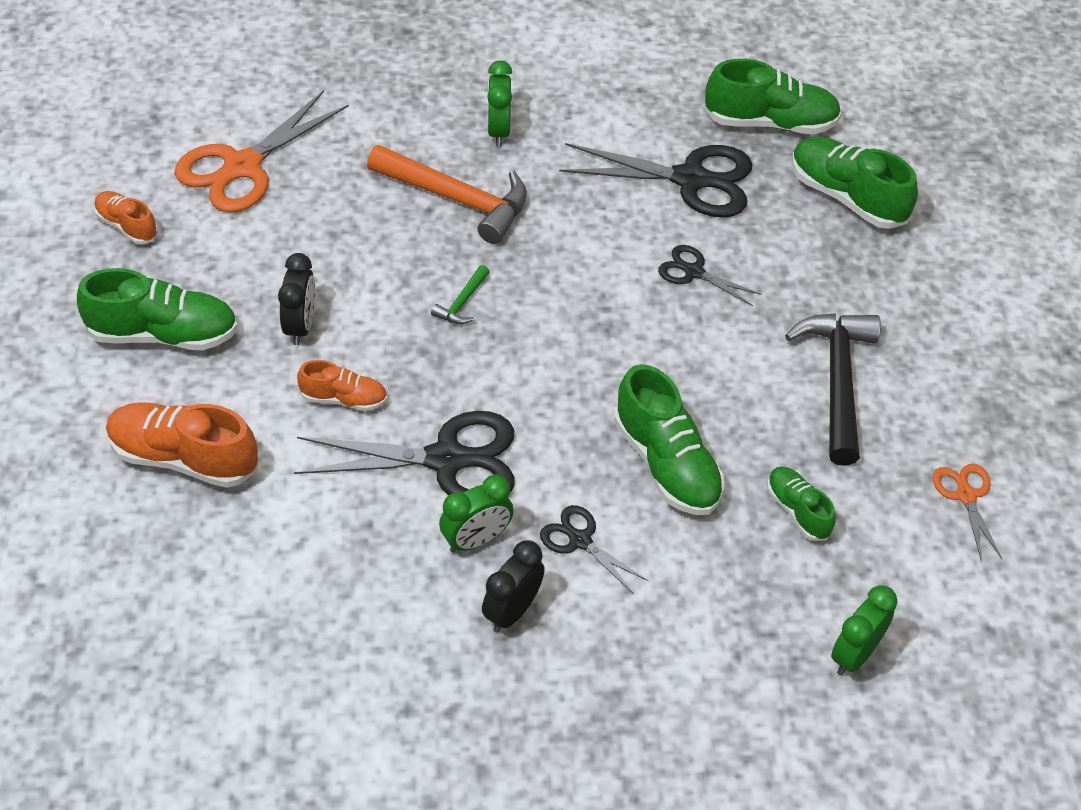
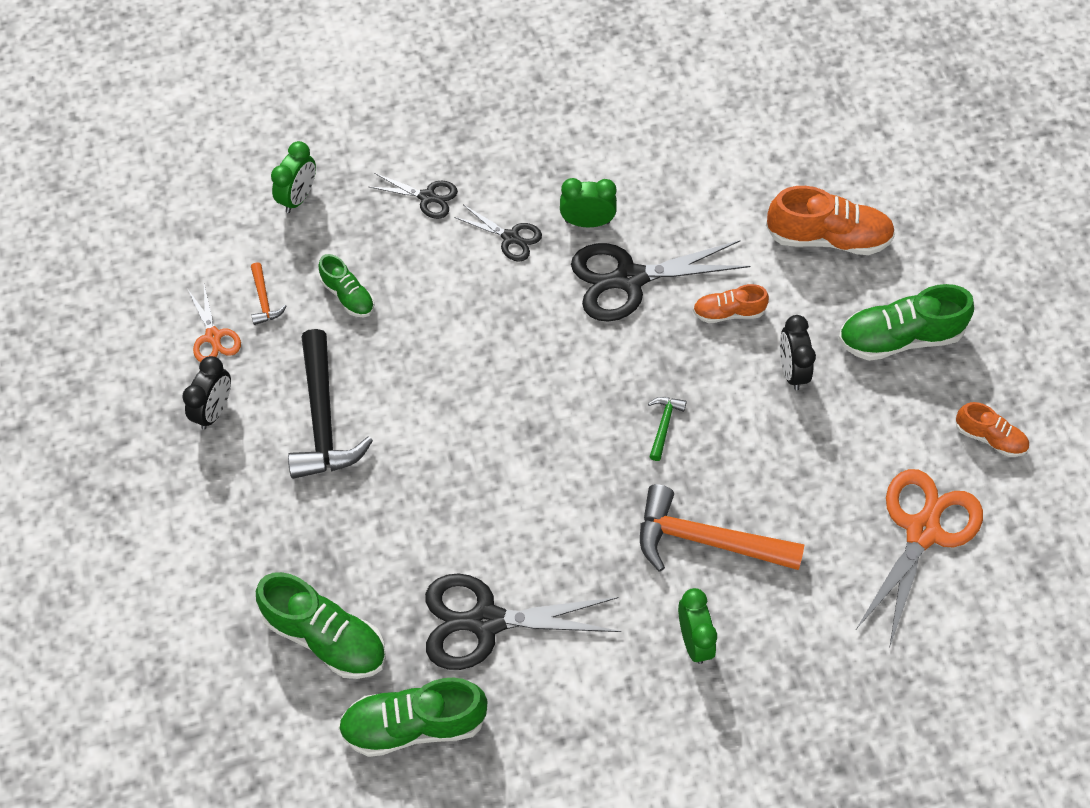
camera: 170 degrees right, 10 degrees up
green clock [439,475,514,553] -> green clock turned 45 degrees clockwise [560,178,617,227]
black clock [482,540,545,632] -> black clock moved to [182,356,231,430]
green shoe [614,364,724,515] -> none
black scissors [658,245,762,306] -> black scissors moved to [370,173,458,219]
none -> orange hammer [251,263,286,325]

